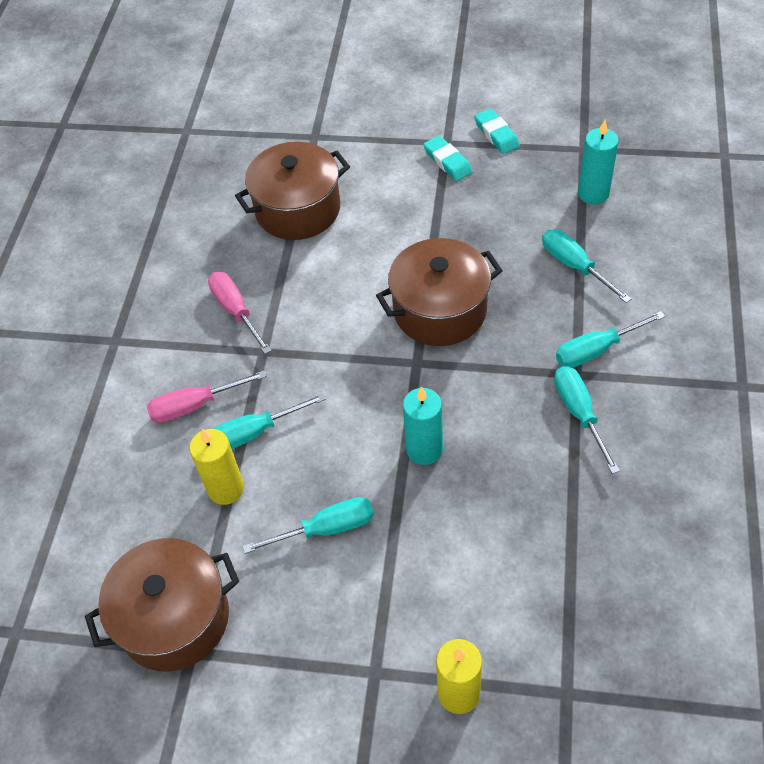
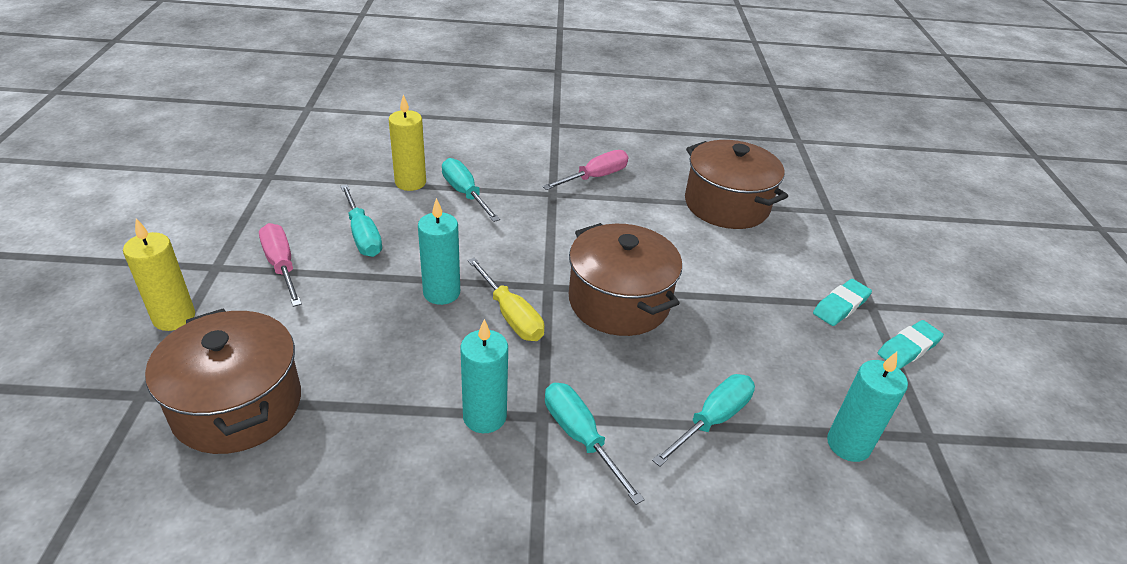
camera: 75 degrees right, 15 degrees down
brown pot [85,538,239,671] -> brown pot moved to [145,308,301,454]
pink screwdriver [147,370,267,423] -> pink screwdriver moved to [259,223,302,307]
turquoise screwdriver [554,366,620,474] -> turquoise candle [460,319,508,433]
none -> yellow screwdriver [468,258,545,341]

